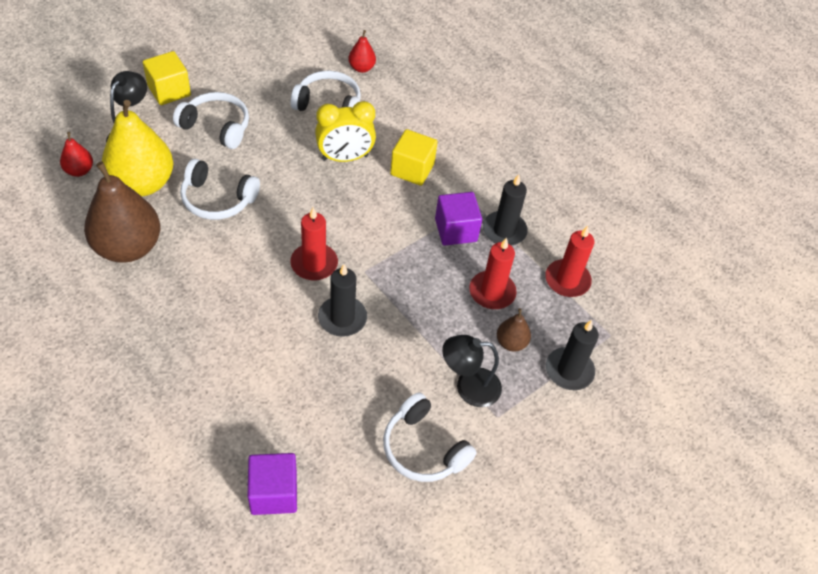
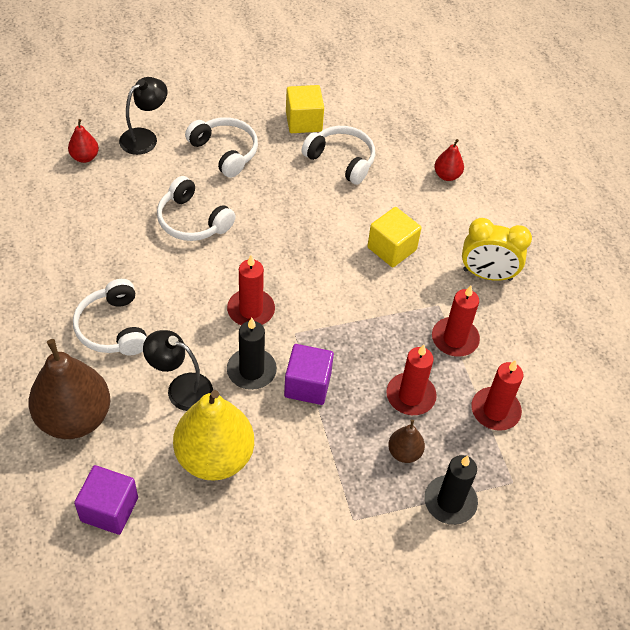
camera: 25 degrees right, 0 degrees up
brown pear [84,161,160,263] -> brown pear moved to [28,339,110,439]
yellow pear [102,100,173,196] -> yellow pear moved to [173,390,254,481]
yellow cube [143,51,191,105] -> yellow cube moved to [286,85,324,133]
yellow clock [315,101,376,162] -> yellow clock moved to [462,218,532,281]
red pear [348,30,376,73] -> red pear moved to [434,139,464,181]
white headphones [383,392,477,482] -> white headphones moved to [73,279,147,355]
purple cube [435,192,482,246] -> purple cube moved to [284,344,334,405]
black lamp [442,335,502,407] -> black lamp moved to [143,330,213,411]
black candle [483,174,528,246] -> red candle [432,285,480,356]

